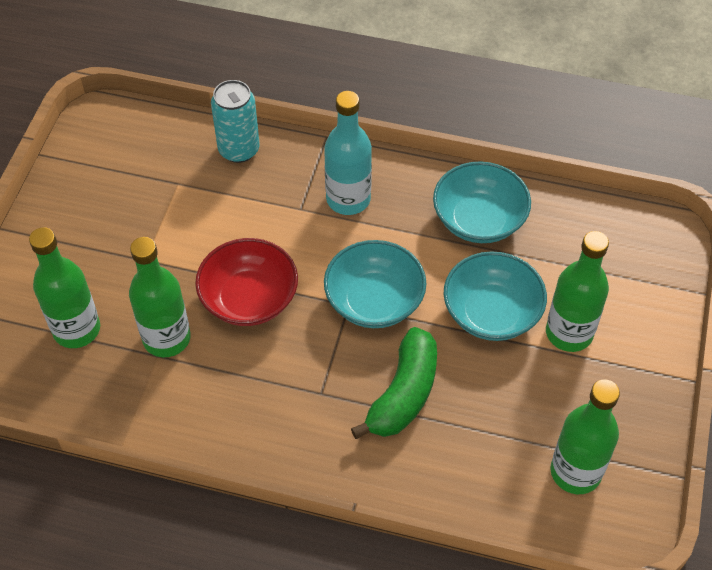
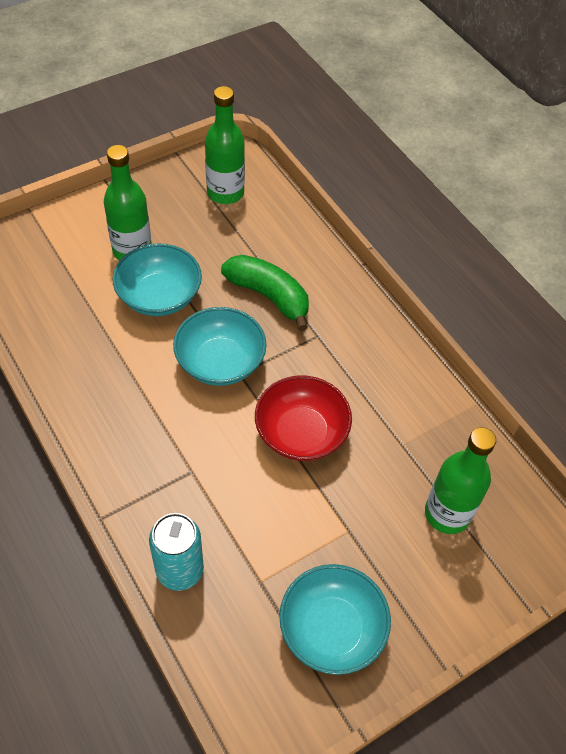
camera: 140 degrees left, 0 degrees up
green bottle [129,237,191,357] -> none
turquoise bottle [324,91,372,215] -> none
green banana [351,327,437,439] -> green banana turned 60 degrees clockwise [221,255,309,331]
turquoise bowl [433,161,531,243] -> turquoise bowl moved to [279,564,391,675]

